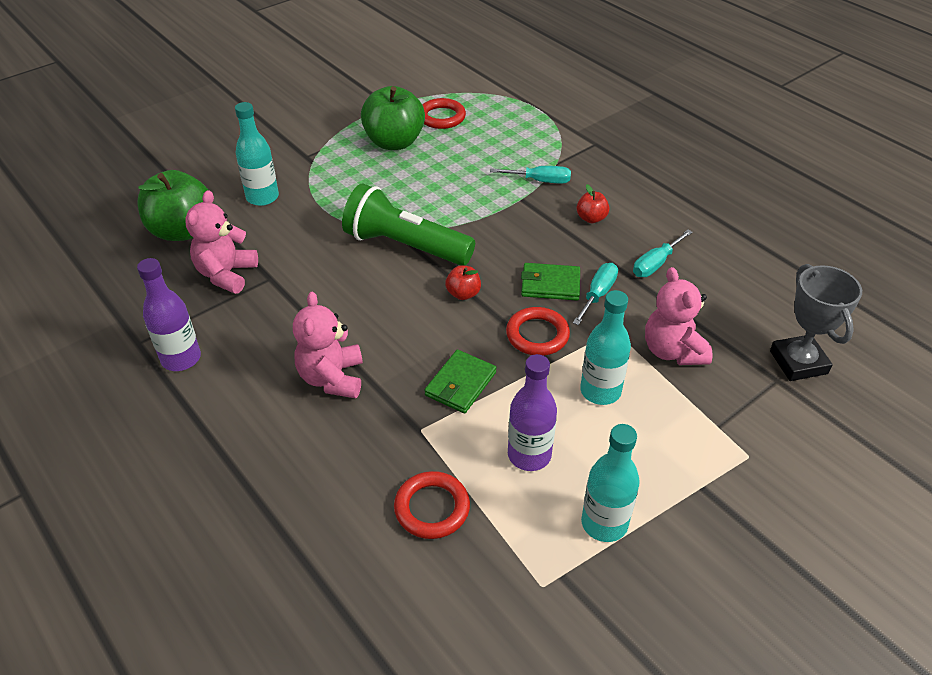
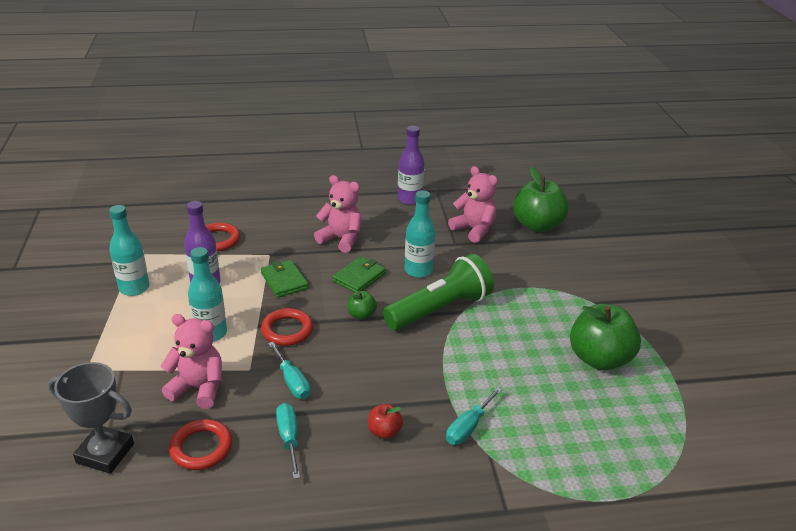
camera: 120 degrees right, 10 degrees down
turquoise bottle [235,102,279,206] -> turquoise bottle moved to [404,190,436,278]
red ring [422,98,466,129] -> red ring moved to [169,419,232,470]
red apple [445,265,481,300] -> green apple [347,291,377,320]
green wallet [521,263,580,301] -> green wallet moved to [333,256,386,293]

